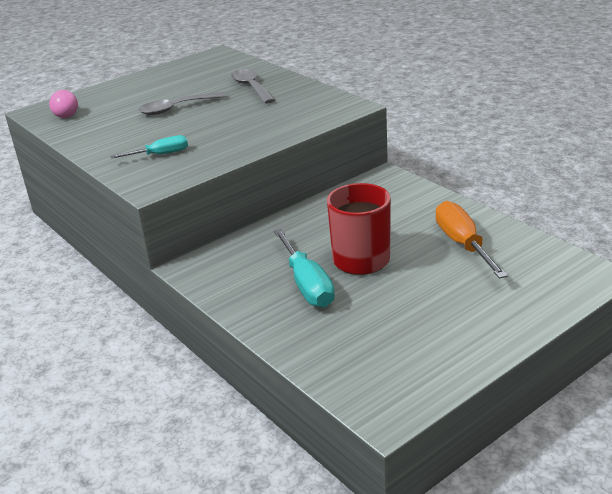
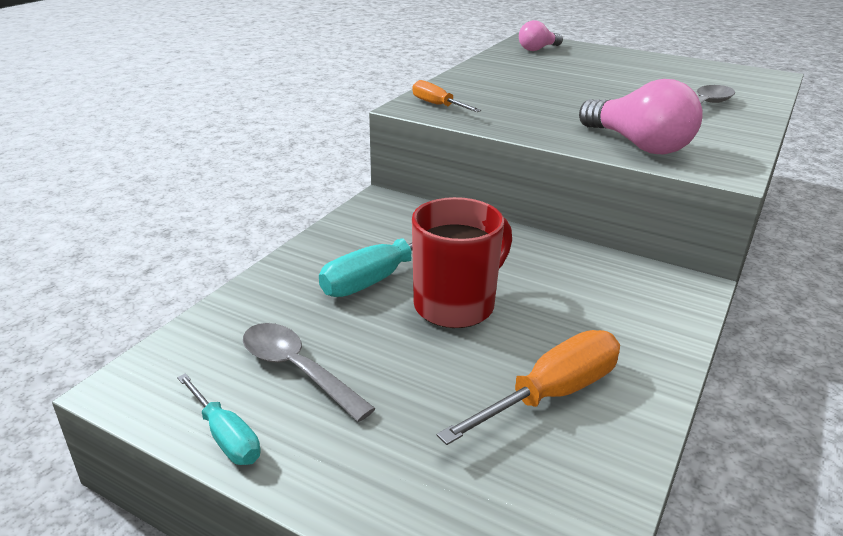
camera: 65 degrees right, 0 degrees up
turquoise screwdriver [110,135,188,159] -> turquoise screwdriver moved to [177,373,261,465]
grey spoon [139,92,226,115] -> grey spoon moved to [243,323,376,422]
none -> orange screwdriver [413,80,481,112]
none -> pink light bulb [579,79,703,154]

